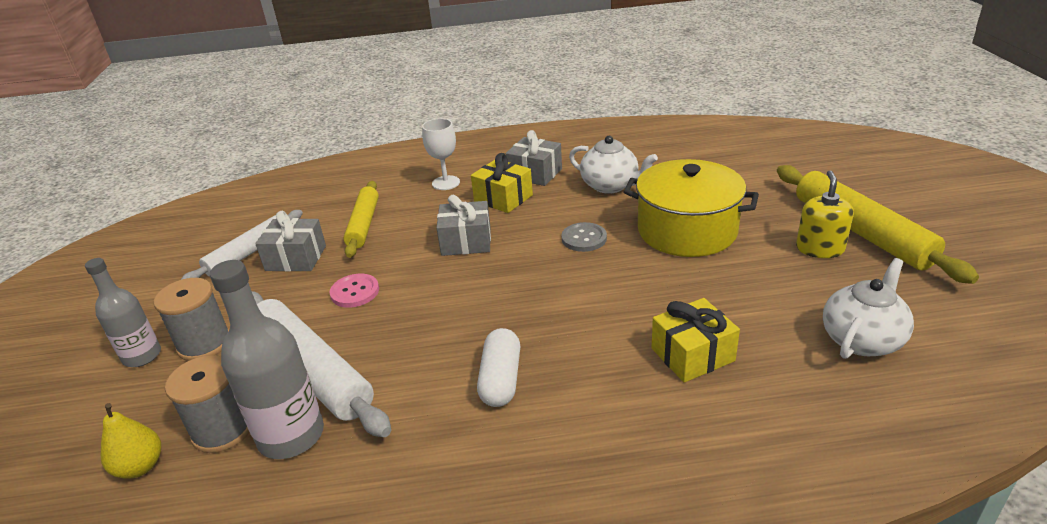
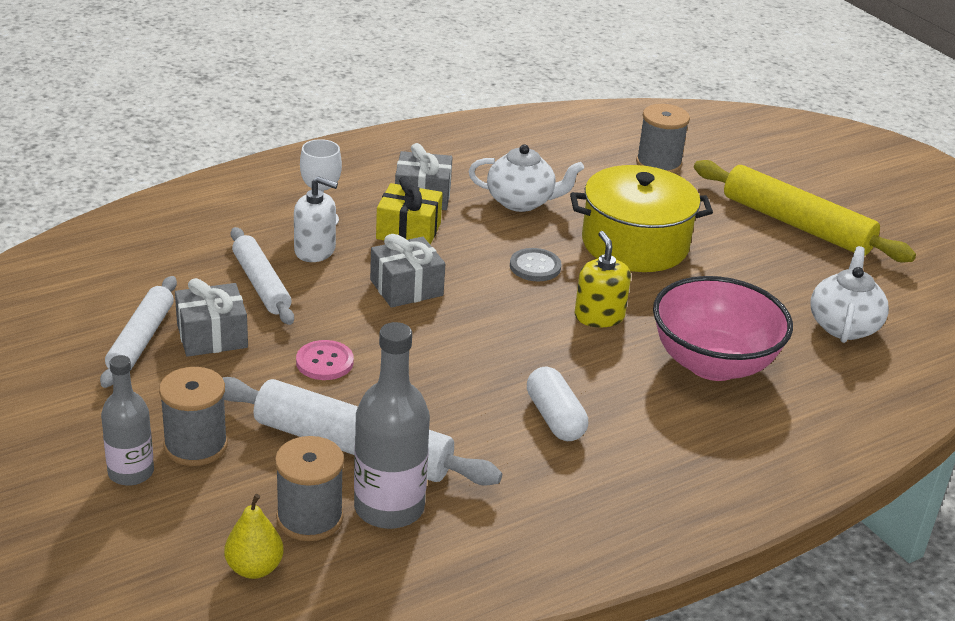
camera: 30 degrees left, 0 degrees up
yellow rolling pin [343,181,379,258] -> white rolling pin [231,227,294,325]
yellow gift [651,298,740,383] -> pink bowl [653,276,793,381]
yellow soap dispenser [796,170,854,258] -> yellow soap dispenser moved to [574,231,631,328]
none -> white soap dispenser [294,176,338,262]
none -> grey spool [636,104,690,173]

